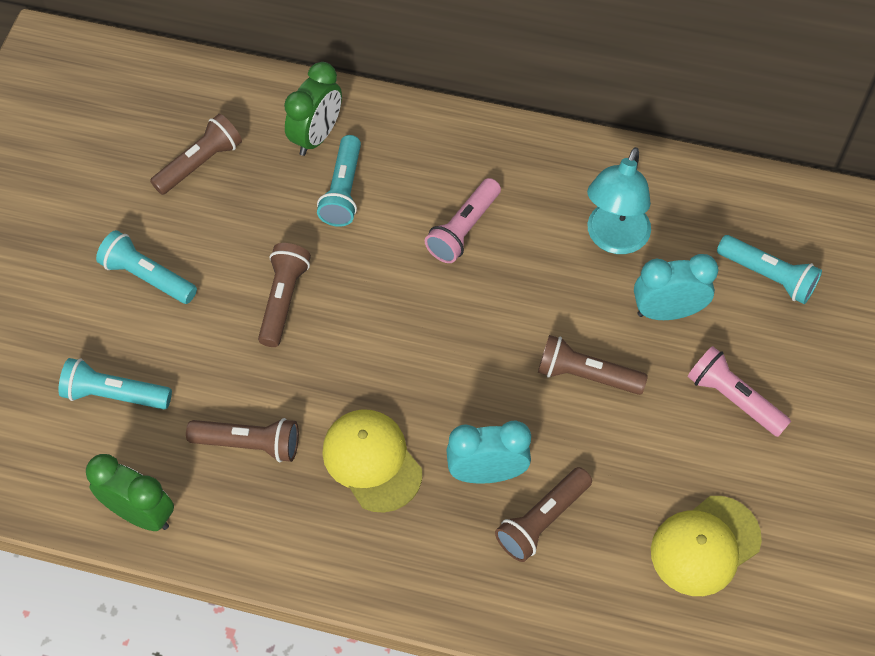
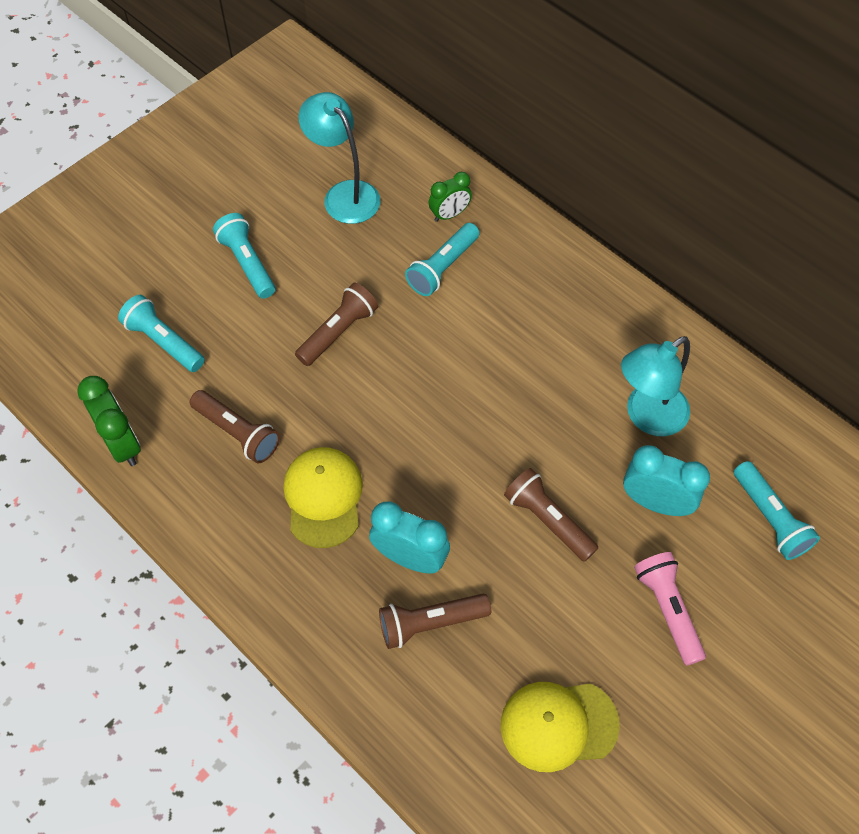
camera: 30 degrees right, 0 degrees up
brown flashlight [150,114,242,195] -> turquoise lamp [298,92,380,224]
green clock [284,62,342,156] -> green clock [429,172,472,222], size x0.66
pink flashlight [425,178,501,263] -> none

